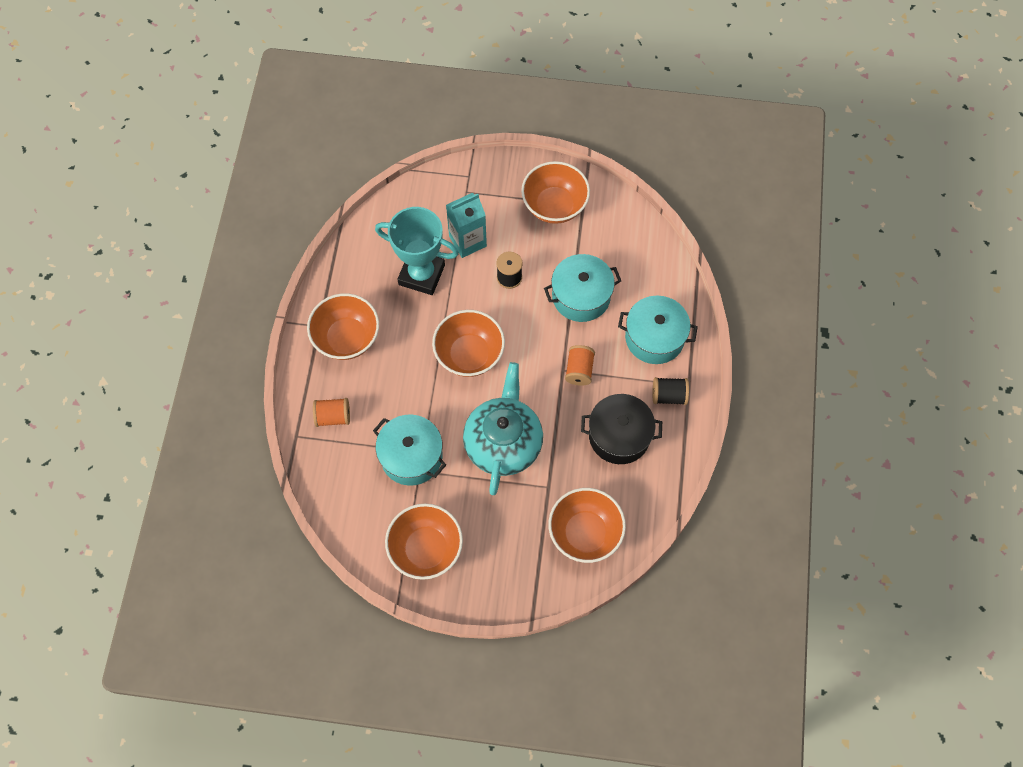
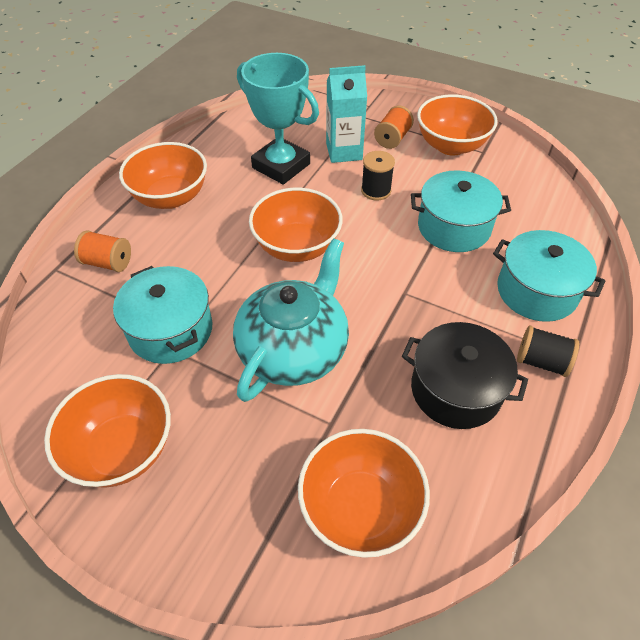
camera: 20 degrees right, 15 degrees down
orange spool [565,345,595,386] -> orange spool moved to [374,105,414,149]

